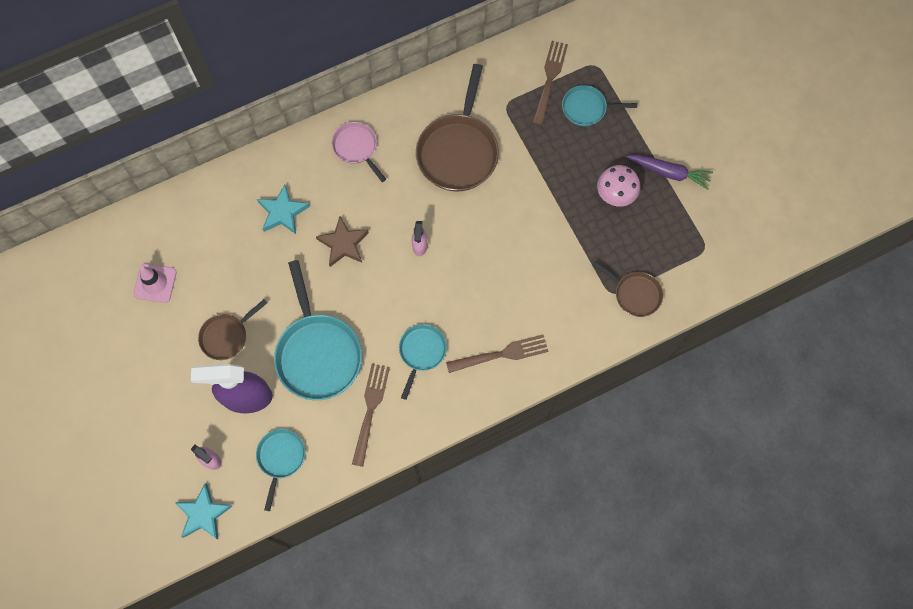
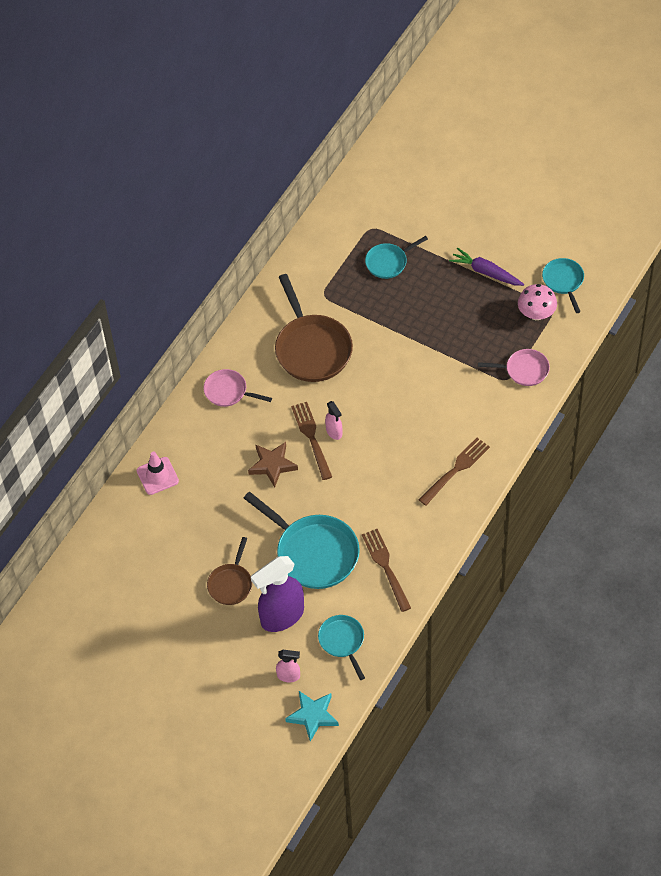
camera: 30 degrees left, 15 degrees down
pink traffic cone [133,264,177,303] -> pink traffic cone moved to [137,451,179,495]
turquoise star [257,185,310,234] -> none
turquoise pan [399,324,447,400] -> turquoise pan moved to [542,258,584,313]
brown fork [533,41,568,125] -> brown fork moved to [291,402,332,480]
brown pan [593,261,663,317] -> pink pan [478,349,550,386]
pink mushroom [597,165,640,207] -> pink mushroom moved to [518,284,557,320]
purple carrot [626,155,713,190] -> purple carrot turned 135 degrees counterclockwise [449,248,524,286]

